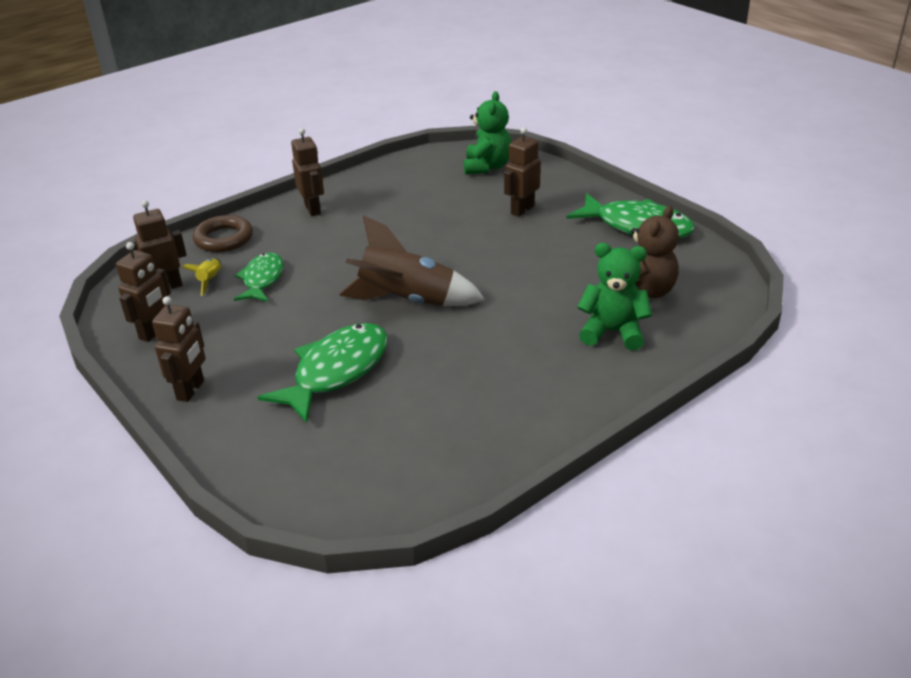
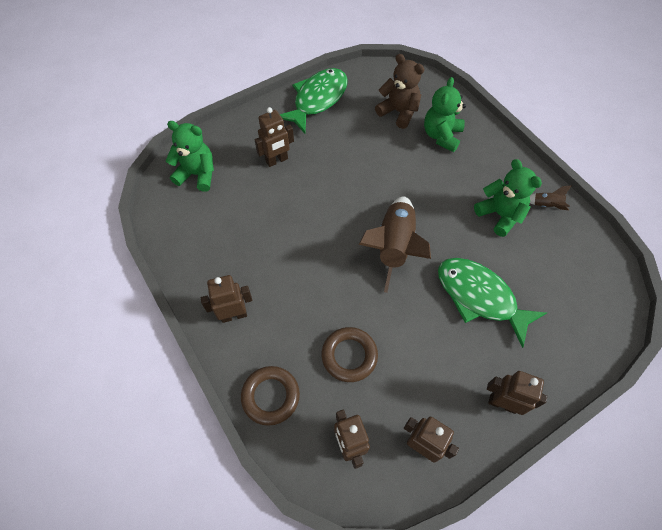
camera: 85 degrees left, 25 degrees up
yellow rocket [182,258,221,296] -> none
green fish [234,252,284,302] -> brown ring [321,327,378,382]
brown robot [504,127,541,217] -> brown robot turned 75 degrees counterclockwise [255,107,294,167]
none -> green teddy bear [474,159,542,237]
none -> brown rocket [530,185,572,210]

